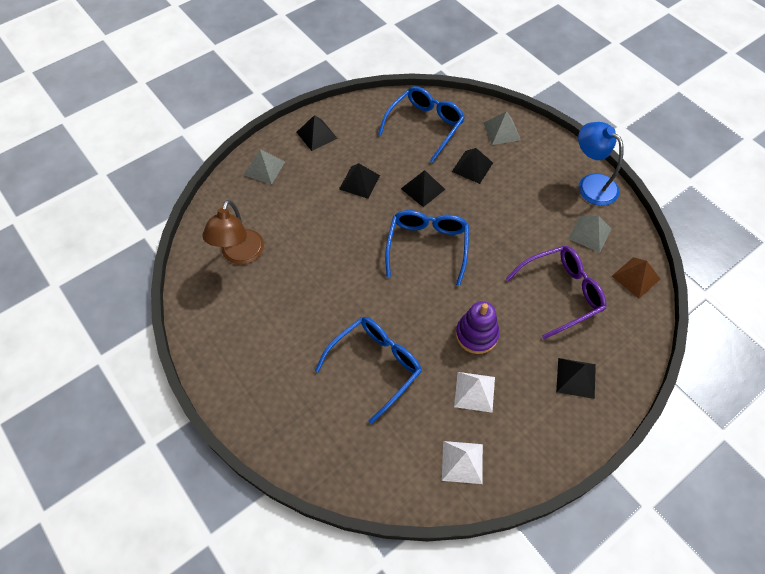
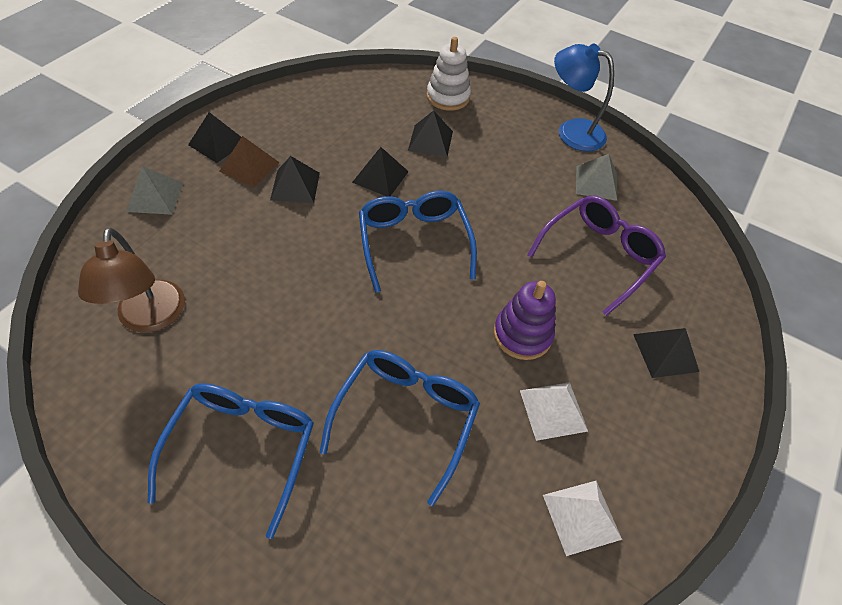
camera: 25 degrees left, 5 degrees down
blue glasses [378,86,465,163] -> blue glasses moved to [148,383,314,539]
grey pyramid [484,111,521,145] -> white stacking toy [426,37,471,111]
brown pyramid [612,257,660,299] -> brown pyramid moved to [220,136,280,188]

